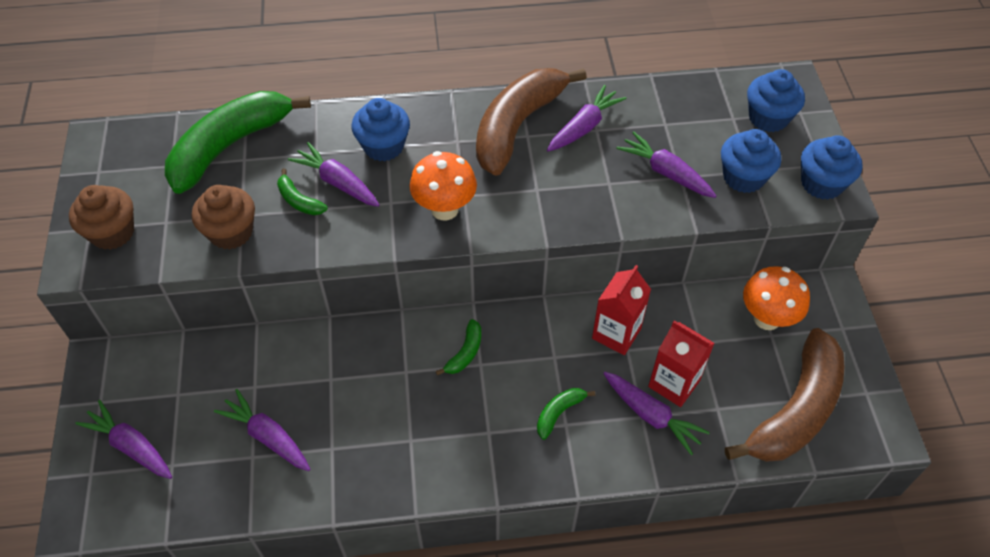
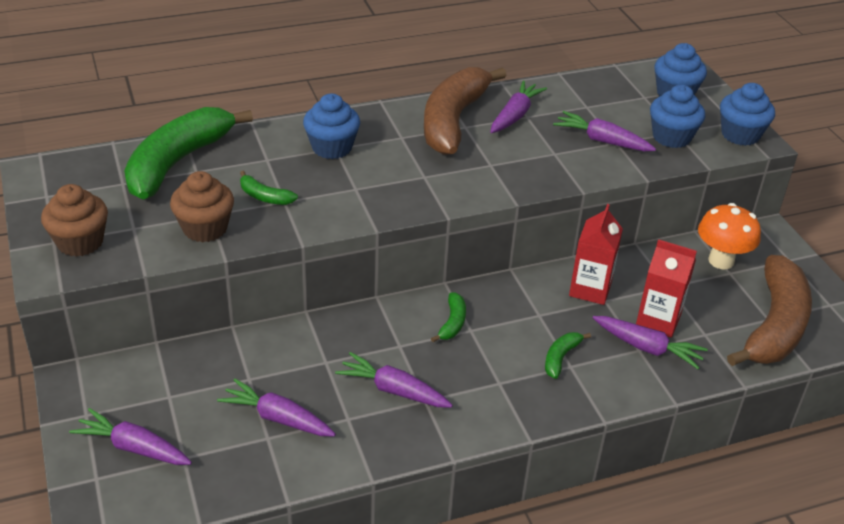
camera: 15 degrees left, 15 degrees down
purple carrot [288,142,379,207] -> purple carrot moved to [335,352,453,407]
orange mushroom [410,151,477,221] -> none

